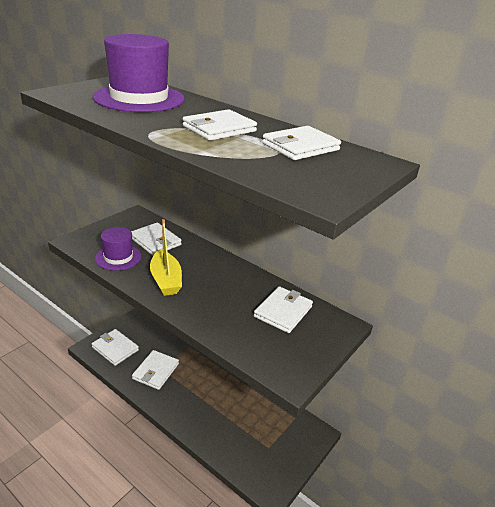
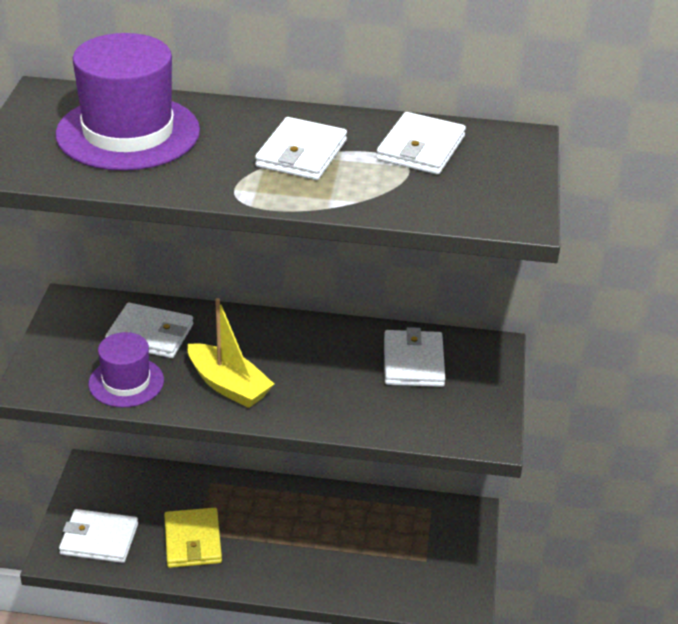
camera: 30 degrees left, 5 degrees up
white wallet [132,350,179,390] -> yellow wallet [164,508,222,568]

